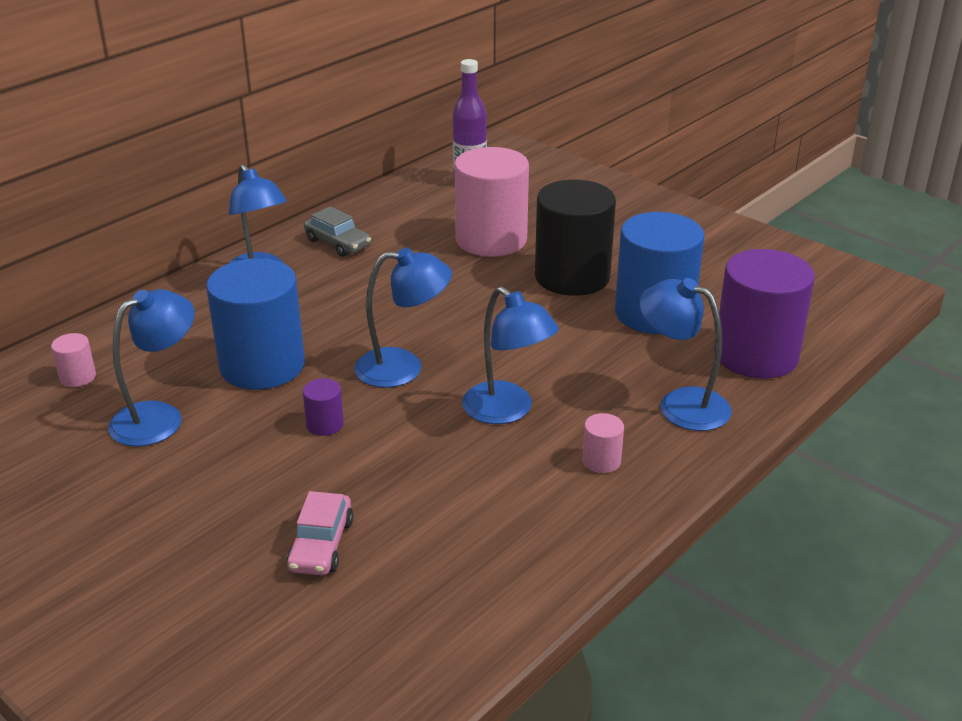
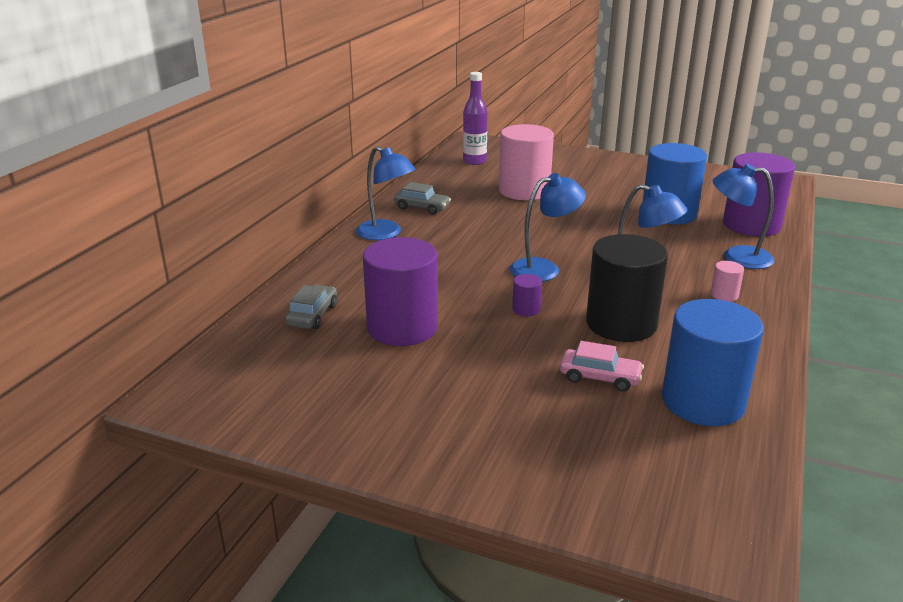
camera: 20 degrees left, 5 degrees down
pink cylinder [51,333,96,387] -> grey car [285,285,337,329]
blue lamp [108,289,195,447] -> purple cylinder [363,237,438,346]
blue cylinder [206,258,305,390] -> blue cylinder moved to [662,299,764,426]
pink car [286,491,353,576] -> pink car turned 60 degrees counterclockwise [560,341,644,391]
black cylinder [535,180,616,296] -> black cylinder moved to [586,234,668,342]

